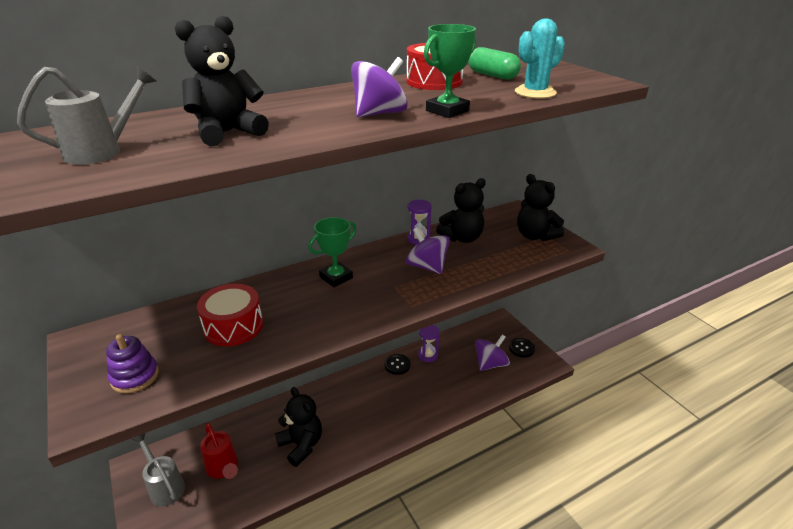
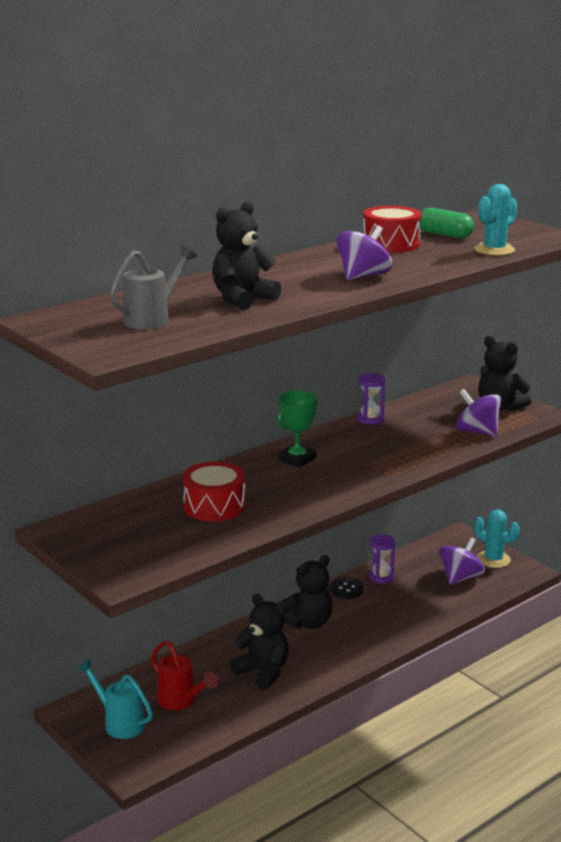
camera: 10 degrees left, 10 degrees down
purple stacking toy [106,334,159,394] -> none
grey watering can [132,433,185,507] -> turquoise watering can [77,659,153,739]
purple spinning top [406,227,450,274] -> purple spinning top moved to [456,389,501,437]
green trophy [424,24,476,118] -> none
black teddy bear [436,178,486,243] -> black teddy bear moved to [281,555,332,629]
black button [509,338,535,358] -> turquoise cactus [474,509,520,568]

